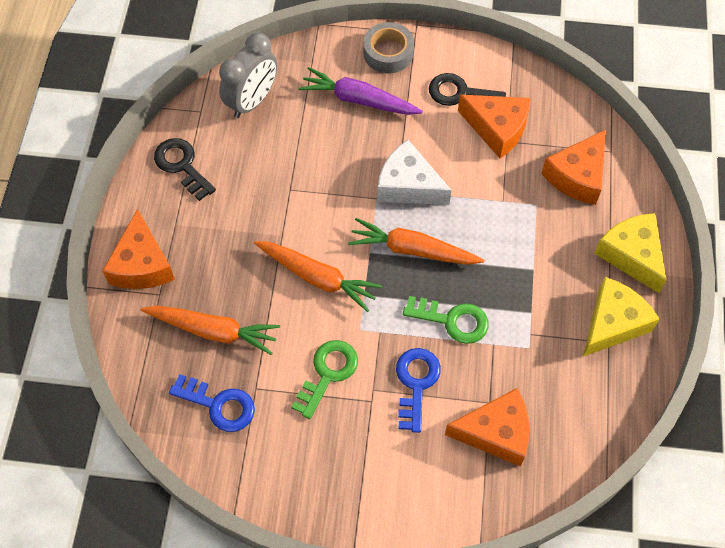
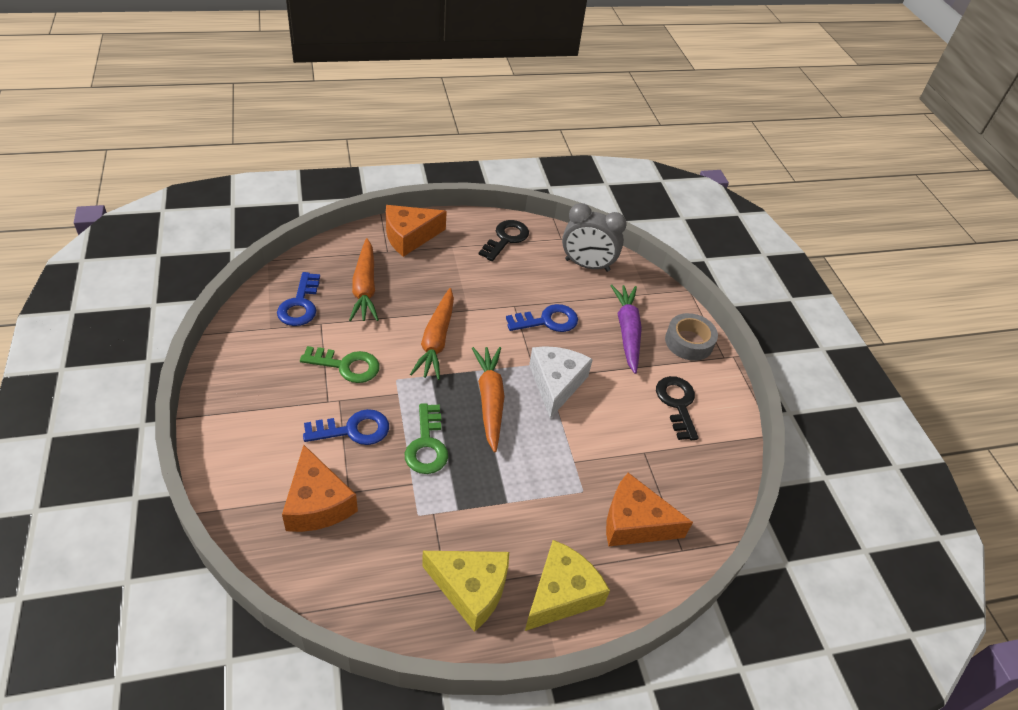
camera: 65 degrees right, 15 degrees down
orange cheese [458,94,531,159] -> none
none -> blue key [506,304,578,332]

